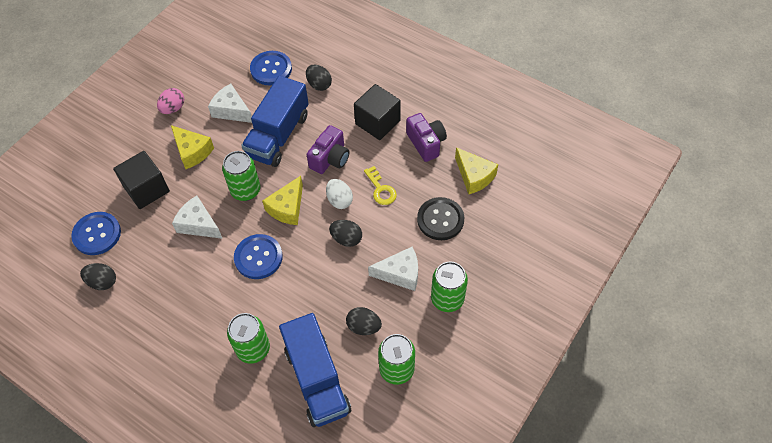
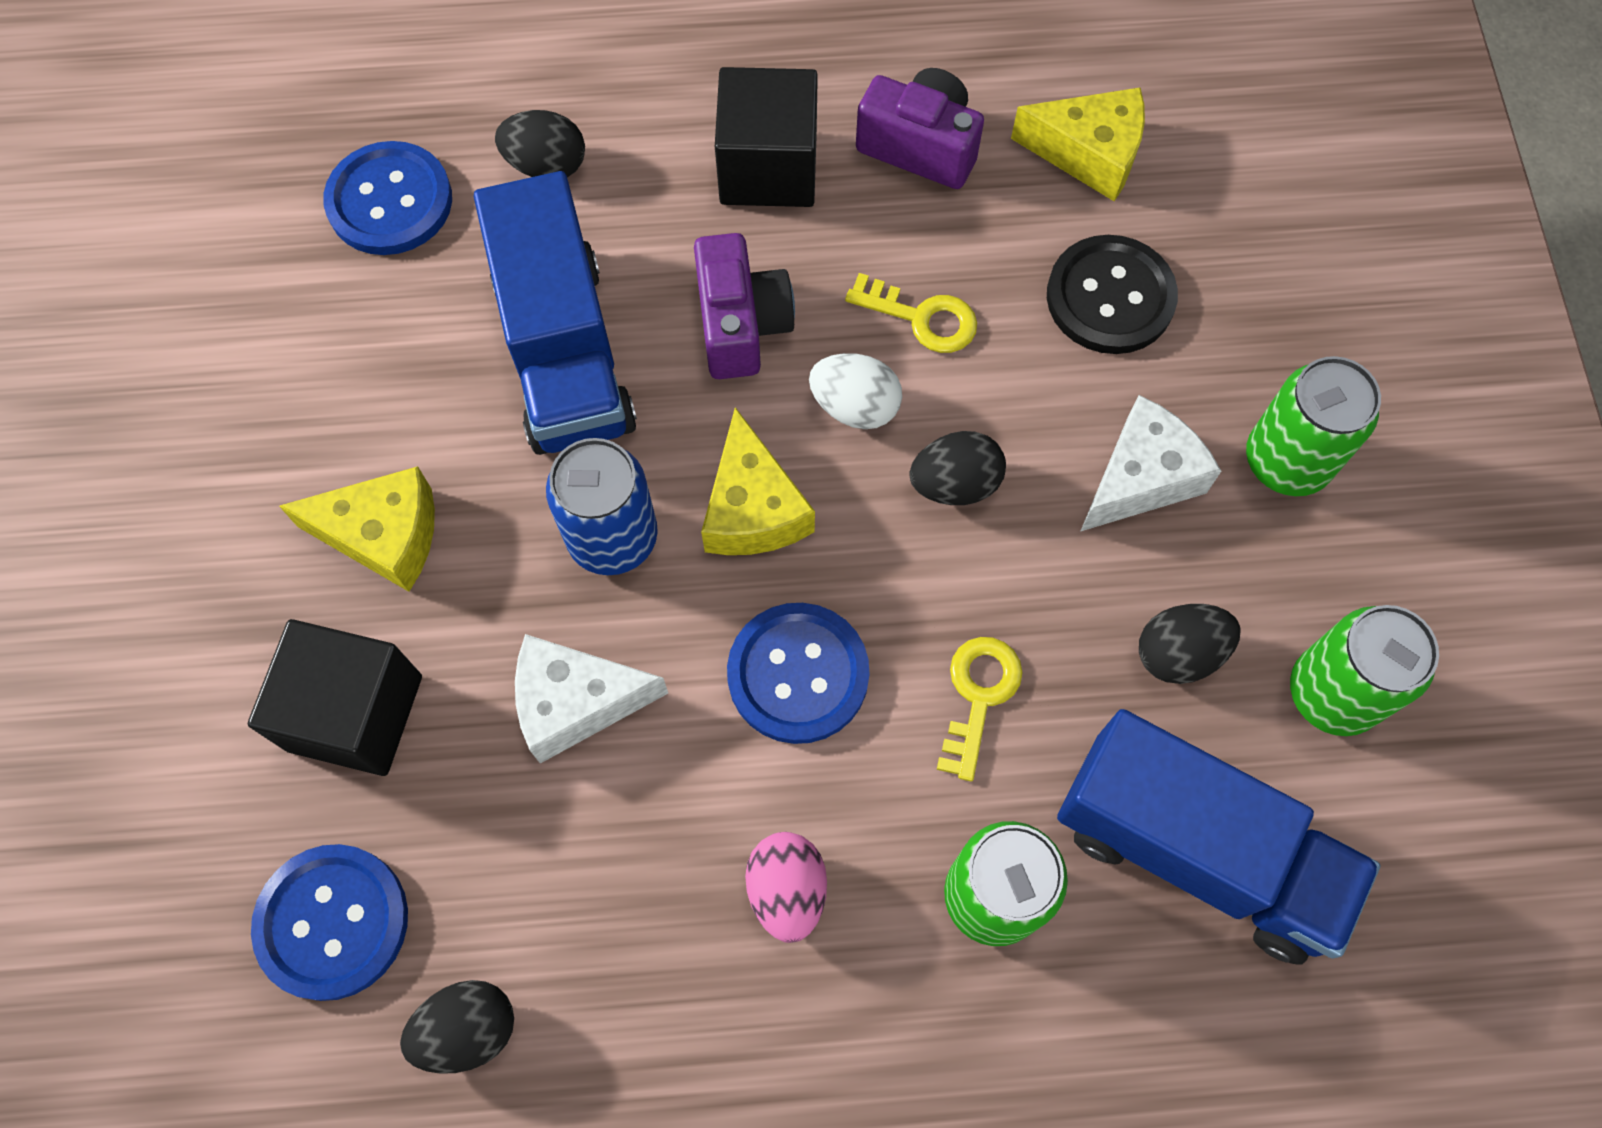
camera: 40 degrees left, 10 degrees up
pink egg [157,88,184,114] -> pink egg moved to [745,832,827,943]
white cheese [208,84,252,123] -> none
green can [222,151,260,201] -> blue can [546,438,658,575]
none -> yellow key [937,637,1022,781]

